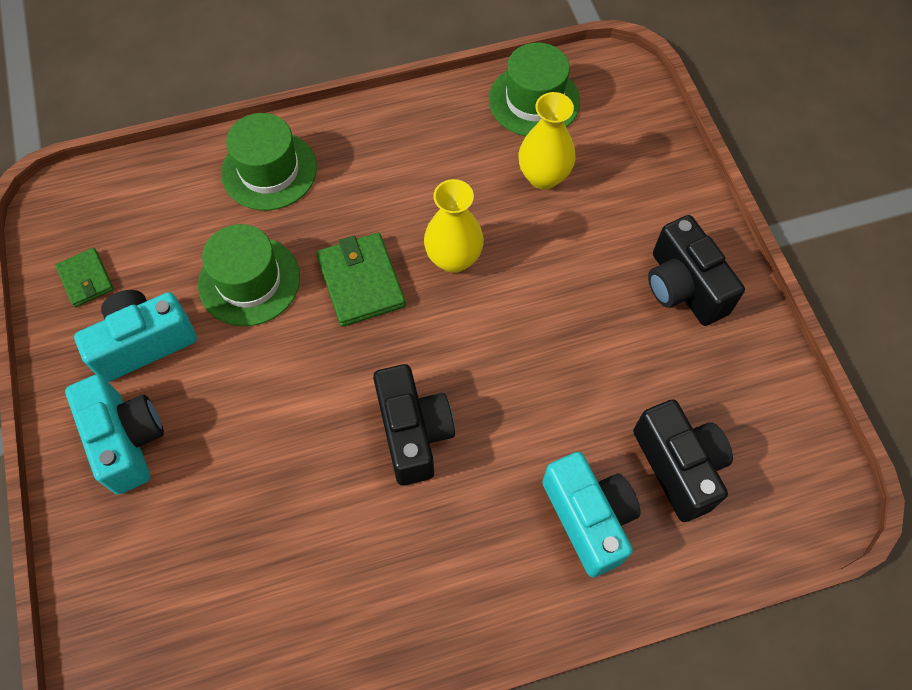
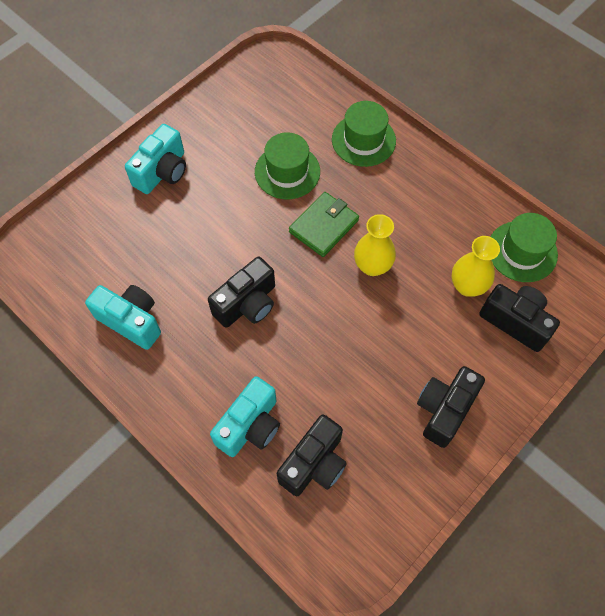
camera: 60 degrees right, 0 degrees up
green wallet [55,248,114,307] -> none
turquoise camera [74,290,197,382] -> turquoise camera moved to [85,285,161,350]
none -> black camera [479,284,560,352]

